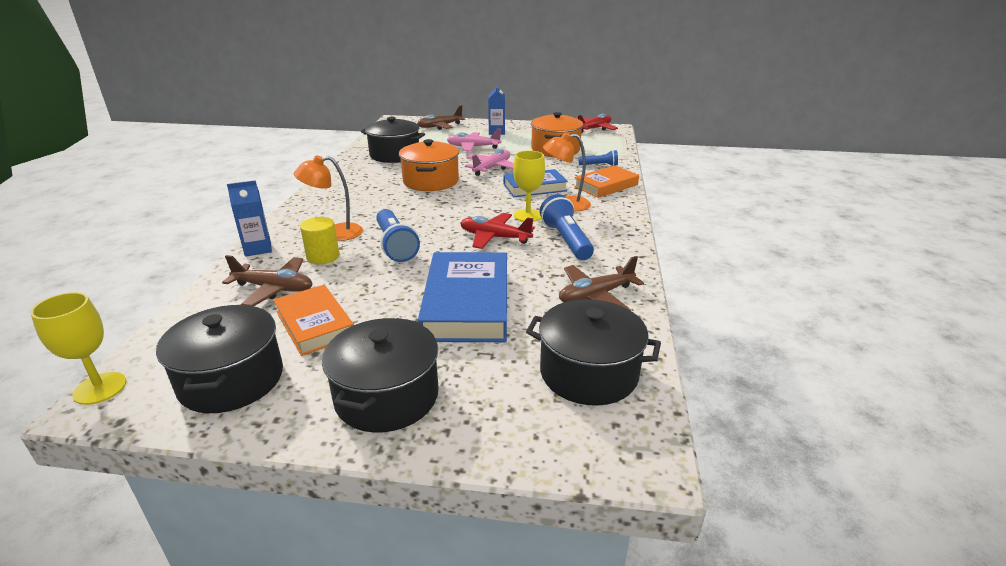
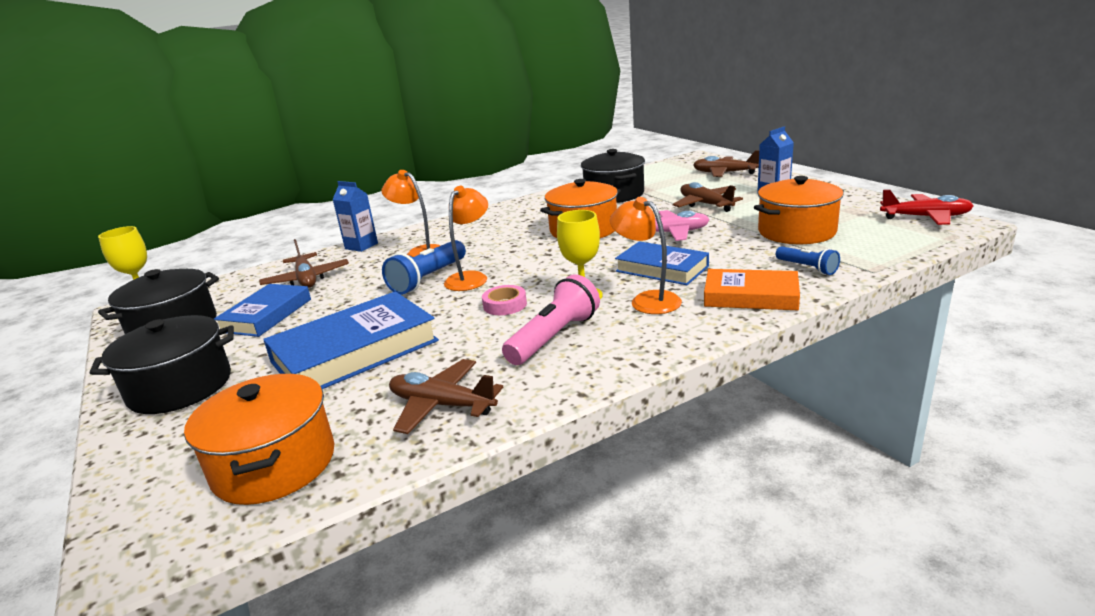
camera: 55 degrees right, 5 degrees down
orange book [274,285,354,356] -> blue book [214,284,311,337]
yellow cylinder [300,217,339,264] -> none
pink plane [447,129,501,151] -> brown plane [672,182,743,212]
red plane [460,213,535,249] -> pink tape [482,285,527,315]
black pot [526,299,661,406] -> orange pot [184,374,335,505]
blue flashlight [540,194,594,260] -> pink flashlight [502,274,600,365]
none -> orange lamp [444,186,488,291]

